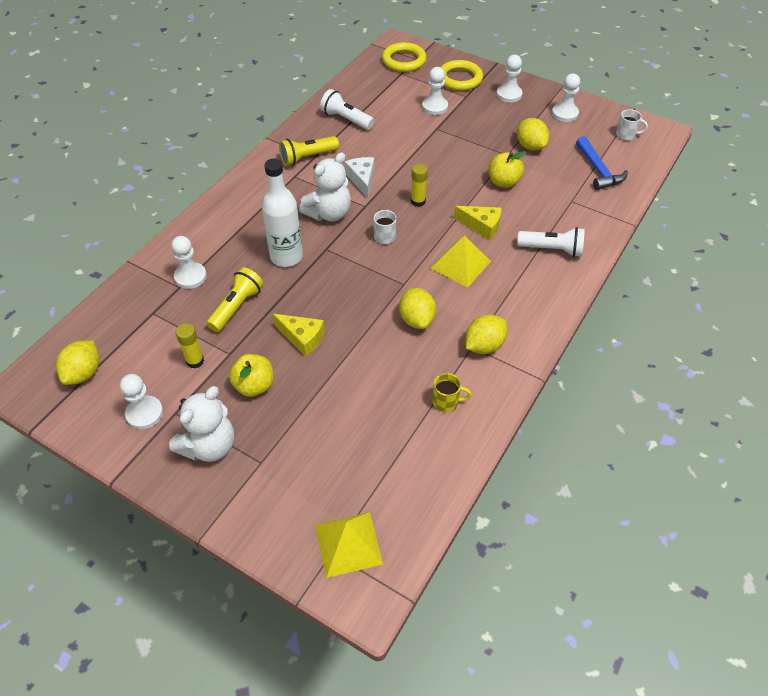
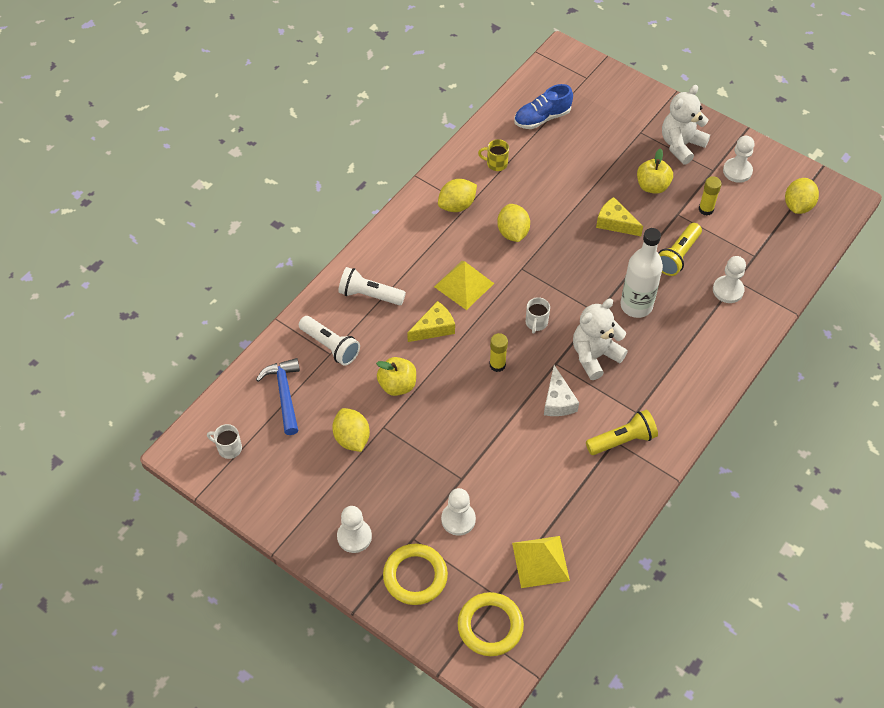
camera: 175 degrees left, 5 degrees up
yellow pyramid [315,512,383,578] -> yellow pyramid moved to [512,536,570,588]
white flashlight [320,89,374,130] -> white flashlight moved to [299,316,360,366]
yellow cheese [454,206,501,240] -> yellow cheese turned 120 degrees clockwise [407,301,455,342]
white pawn [552,73,580,122] -> none
none -> blue shoe [514,84,573,129]

